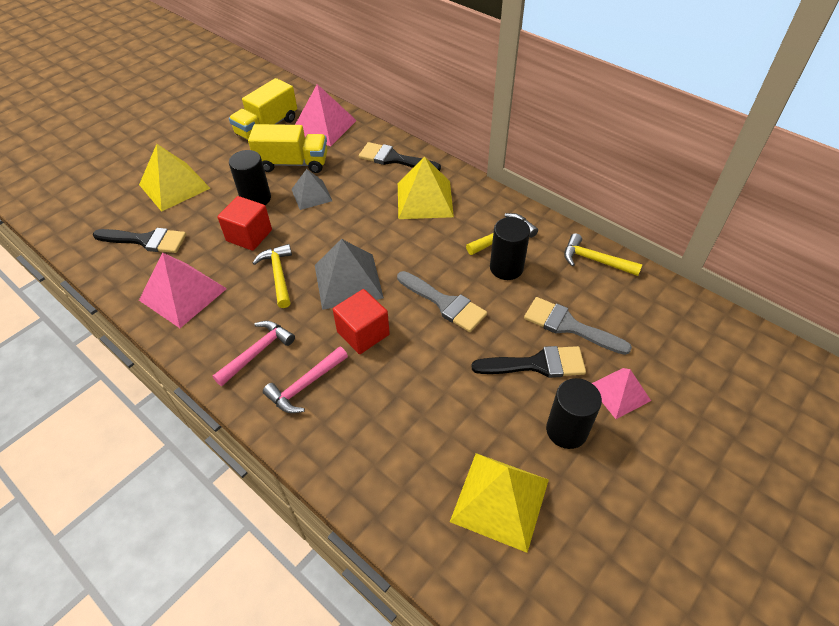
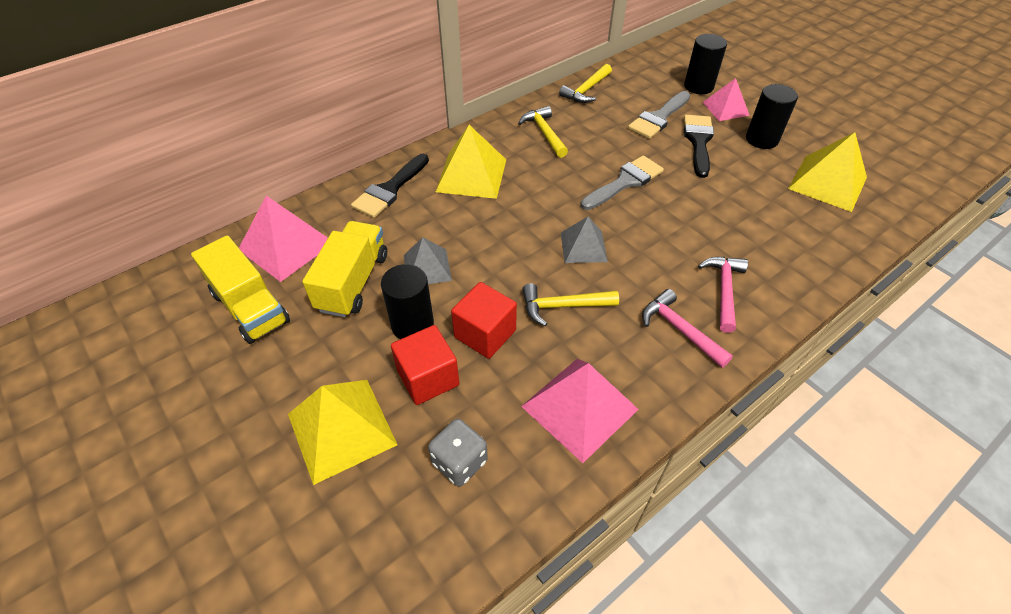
camera: 80 degrees left, 0 degrees up
black brush [93,228,186,253] -> grey dice [428,419,488,487]
pink hammer [263,346,348,413] -> pink hammer turned 135 degrees counterclockwise [698,257,748,333]
grey pyramid [315,239,384,310] -> grey pyramid [561,217,608,263], size x0.63
red cube [333,289,390,354] -> red cube moved to [391,325,459,405]
black cylinder [490,217,530,280] -> black cylinder moved to [684,34,727,94]

